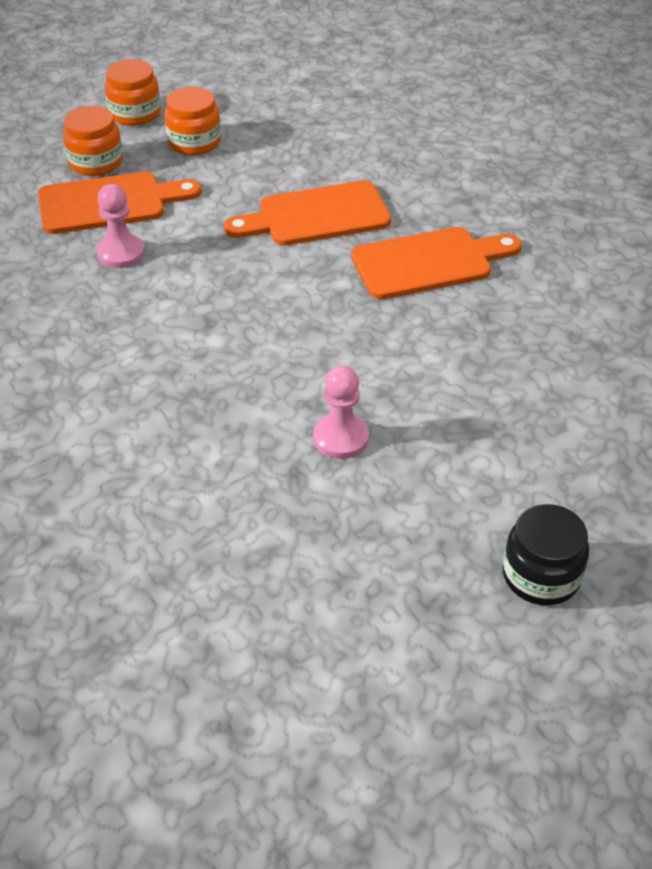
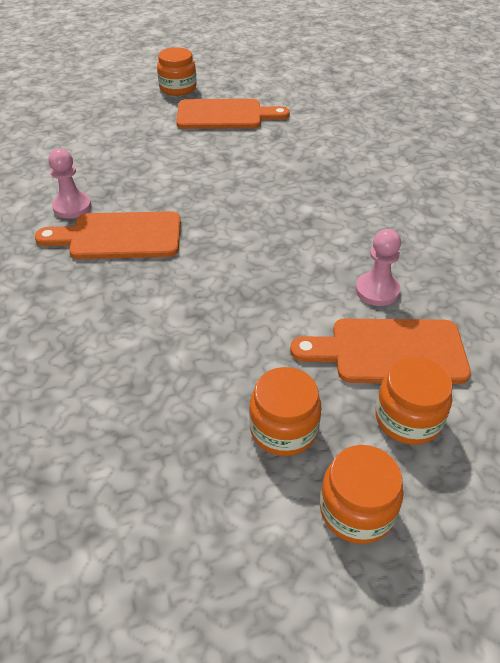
camera: 165 degrees left, 0 degrees up
orange cutting board [224,181,391,246] -> orange cutting board moved to [176,99,290,129]
pink pawn [313,365,369,459] -> pink pawn moved to [48,148,91,219]
black jar [503,504,589,605] -> orange jar [157,47,197,96]

